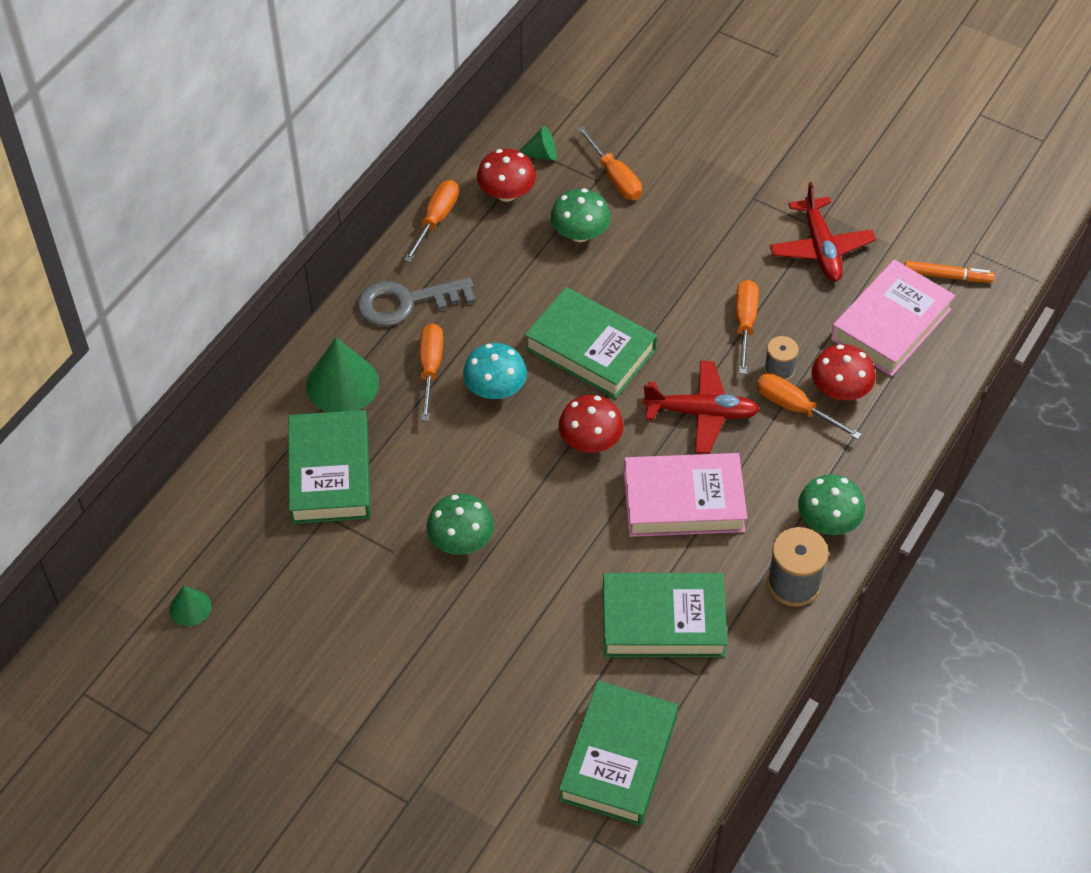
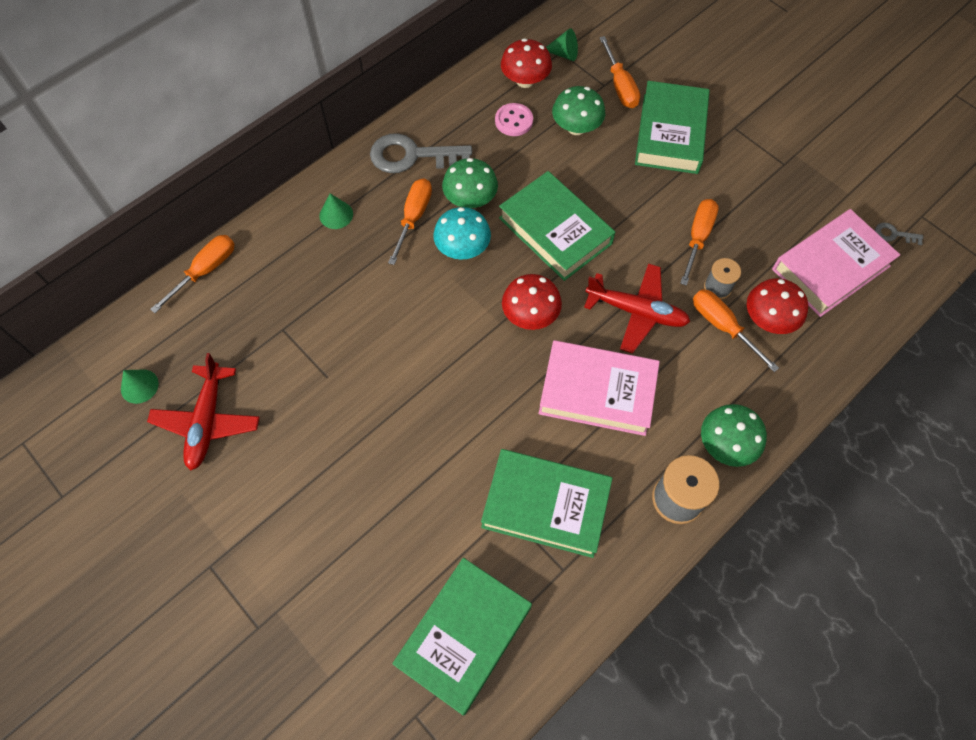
camera: 15 degrees right, 10 degrees up
green book [288,410,371,524] -> green book moved to [635,81,710,174]
green cone [306,338,379,412] -> green cone [319,193,353,229], size x0.53
orange screwdriver [404,180,459,263] -> orange screwdriver moved to [150,235,235,313]
green mushroom [426,493,494,555] -> green mushroom moved to [442,158,498,208]
red plane [770,182,876,281] -> red plane moved to [147,353,260,471]
orange marker [904,261,995,283] -> grey key [875,223,923,245]
none -> pink button [495,103,533,136]

